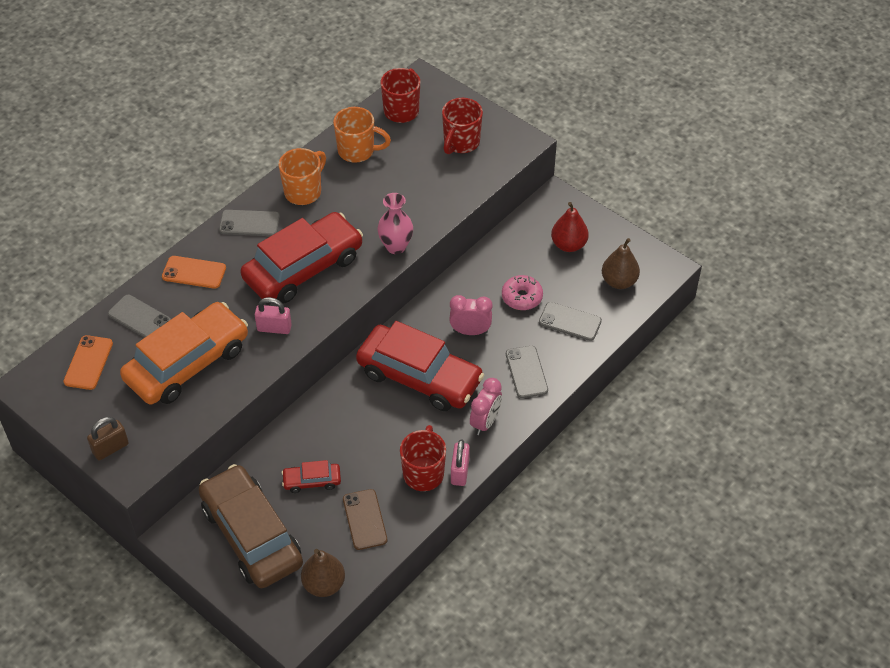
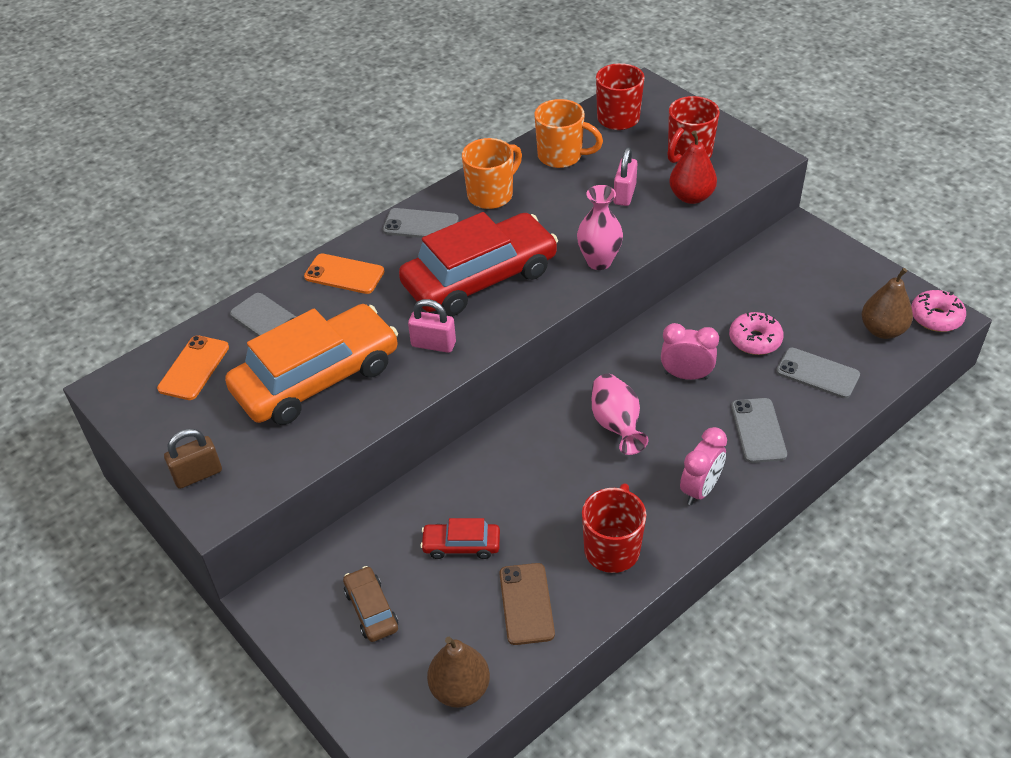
camera: 10 degrees right, 5 degrees down
brown car [199,464,303,588] -> brown car [343,566,398,642], size x0.44
red car [356,321,484,411] -> pink vase [592,374,648,455]
pink padlock [451,440,470,486] -> pink padlock moved to [613,147,637,206]
red pear [551,202,589,252] -> red pear moved to [669,131,717,204]
none -> pink donut [911,290,966,332]

